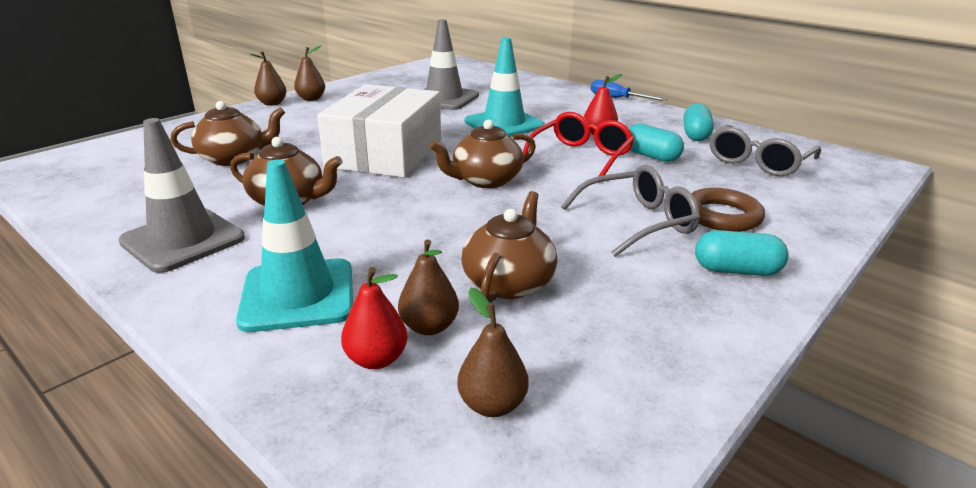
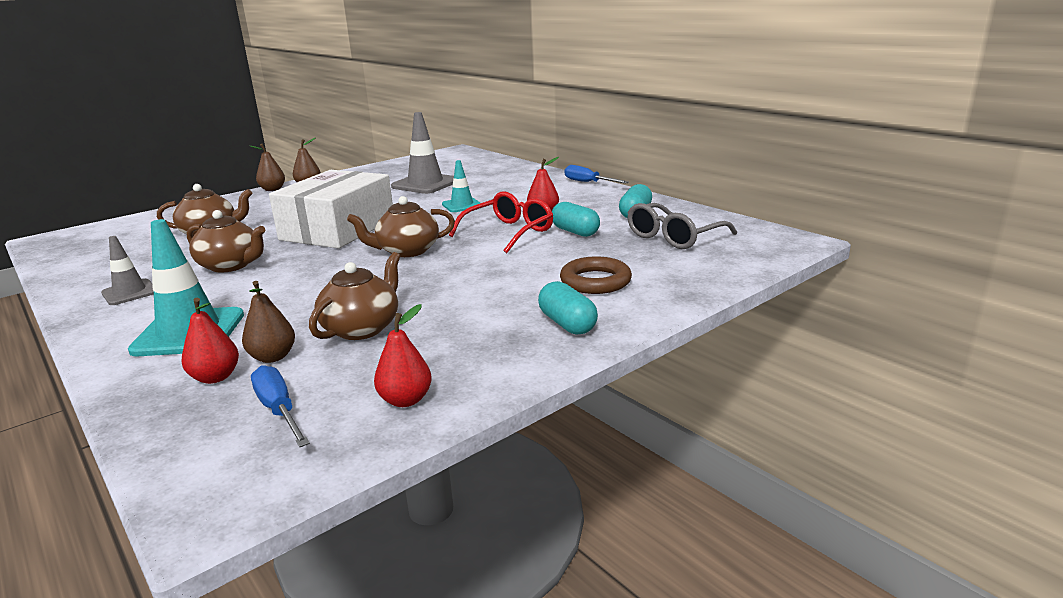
camera: 10 degrees right, 5 degrees down
grey traffic cone [118,118,245,273] -> grey traffic cone [101,236,154,305], size x0.58
brown pear [457,288,529,417] -> blue screwdriver [251,365,310,447]
turquoise traffic cone [465,37,545,137] -> turquoise traffic cone [442,160,480,212], size x0.58
grey glasses [561,165,700,257] -> none
turquoise capsule [695,230,789,276] -> turquoise capsule turned 45 degrees clockwise [538,281,598,335]
none -> red pear [374,304,432,407]

